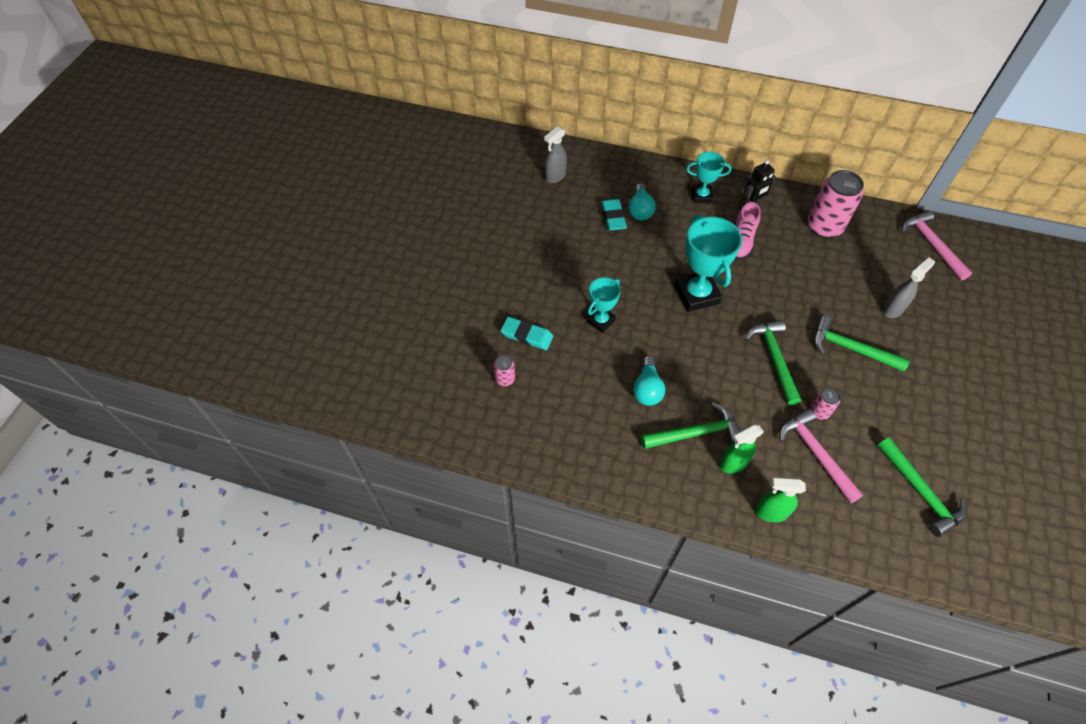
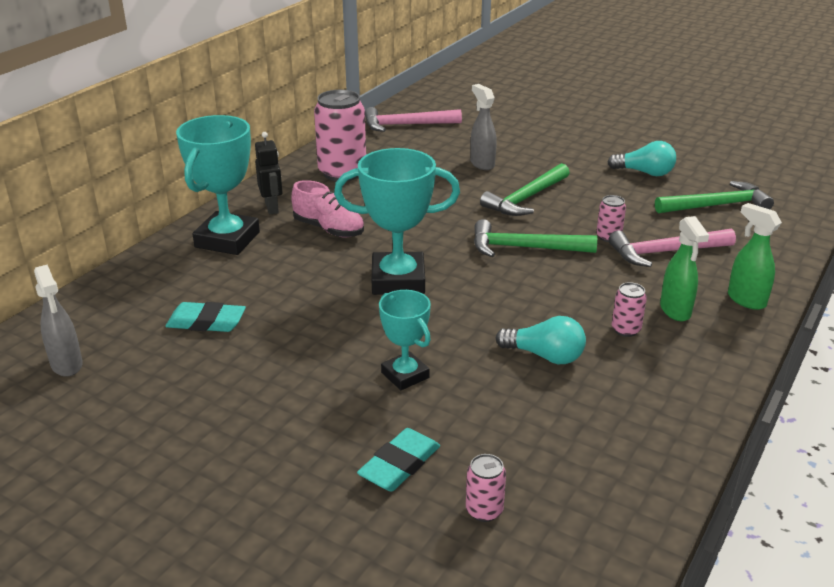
camera: 75 degrees left, 25 degrees down
turquoise light bulb [629,183,656,220] -> turquoise light bulb moved to [607,141,676,176]
green hammer [641,402,741,449] -> pink can [612,282,647,337]
turquoise trophy [686,152,732,203] -> turquoise trophy [176,115,260,255], size x1.70
green spray bottle [755,477,806,522] -> green spray bottle turned 120 degrees clockwise [728,203,782,310]

